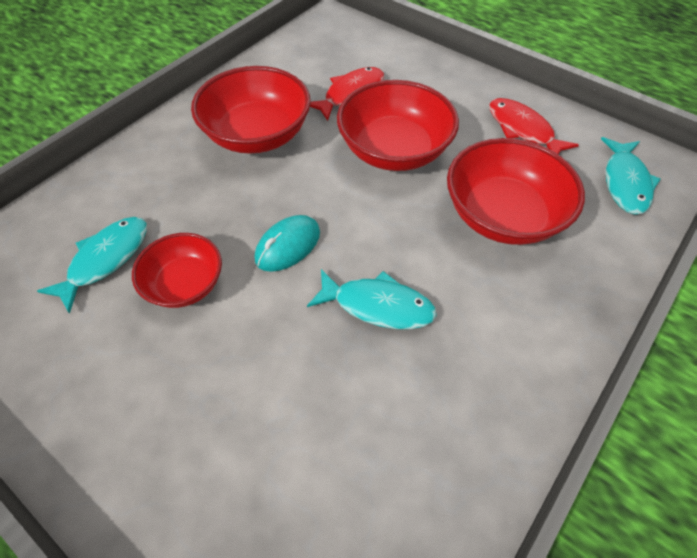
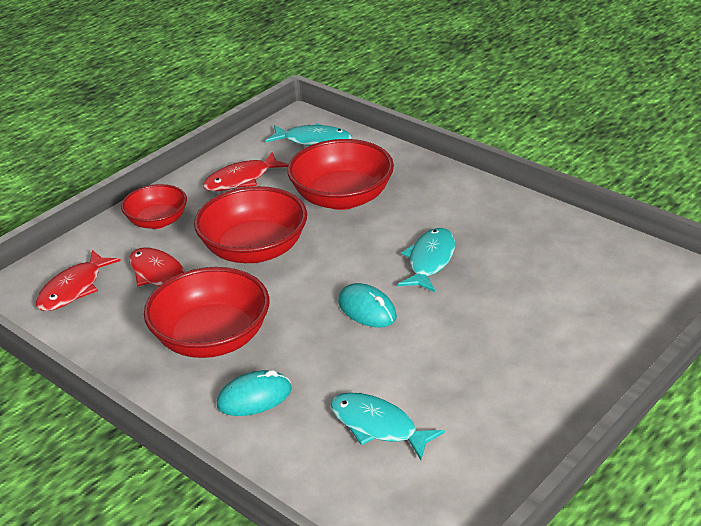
camera: 85 degrees left, 20 degrees down
red bowl [132,233,222,308] -> red bowl moved to [121,184,187,229]
none -> red fish [36,250,121,311]
none -> turquoise mouse [217,370,292,416]

